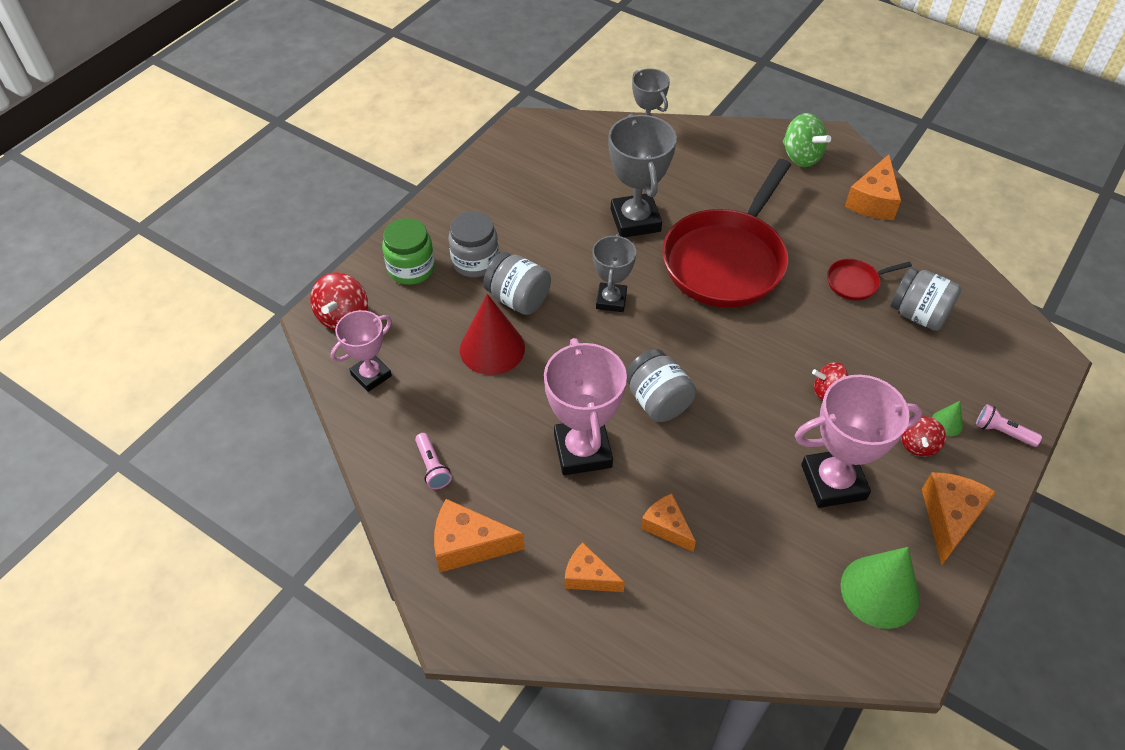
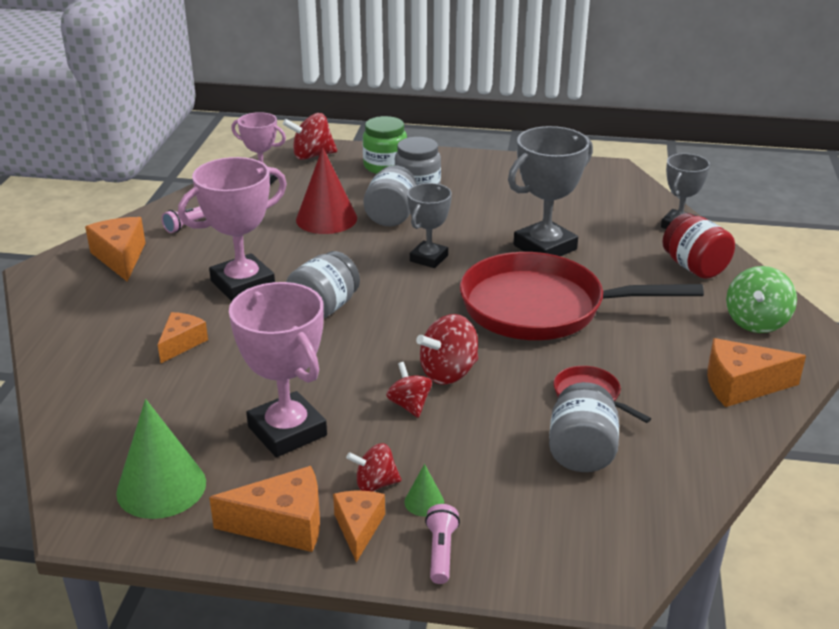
camera: 65 degrees right, 20 degrees down
orange cheese [565,543,625,592] -> orange cheese moved to [333,491,385,562]
grey trophy [593,234,636,312] -> grey trophy turned 45 degrees counterclockwise [407,183,452,268]
none -> red spinning top [416,314,478,384]
none -> red jar [662,213,735,279]

